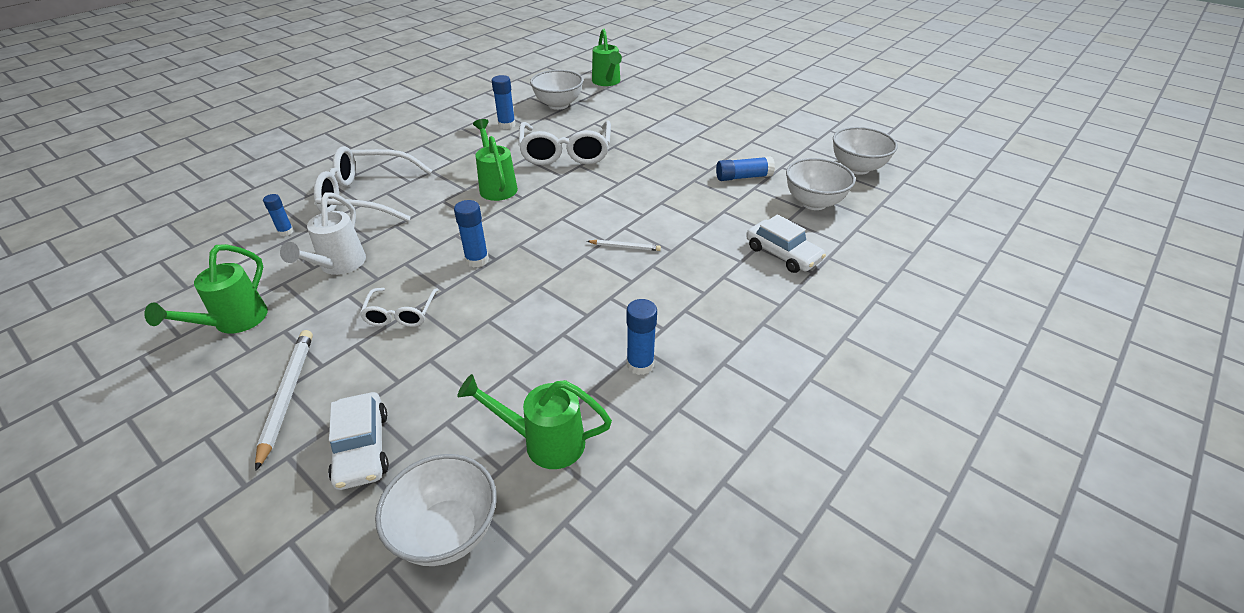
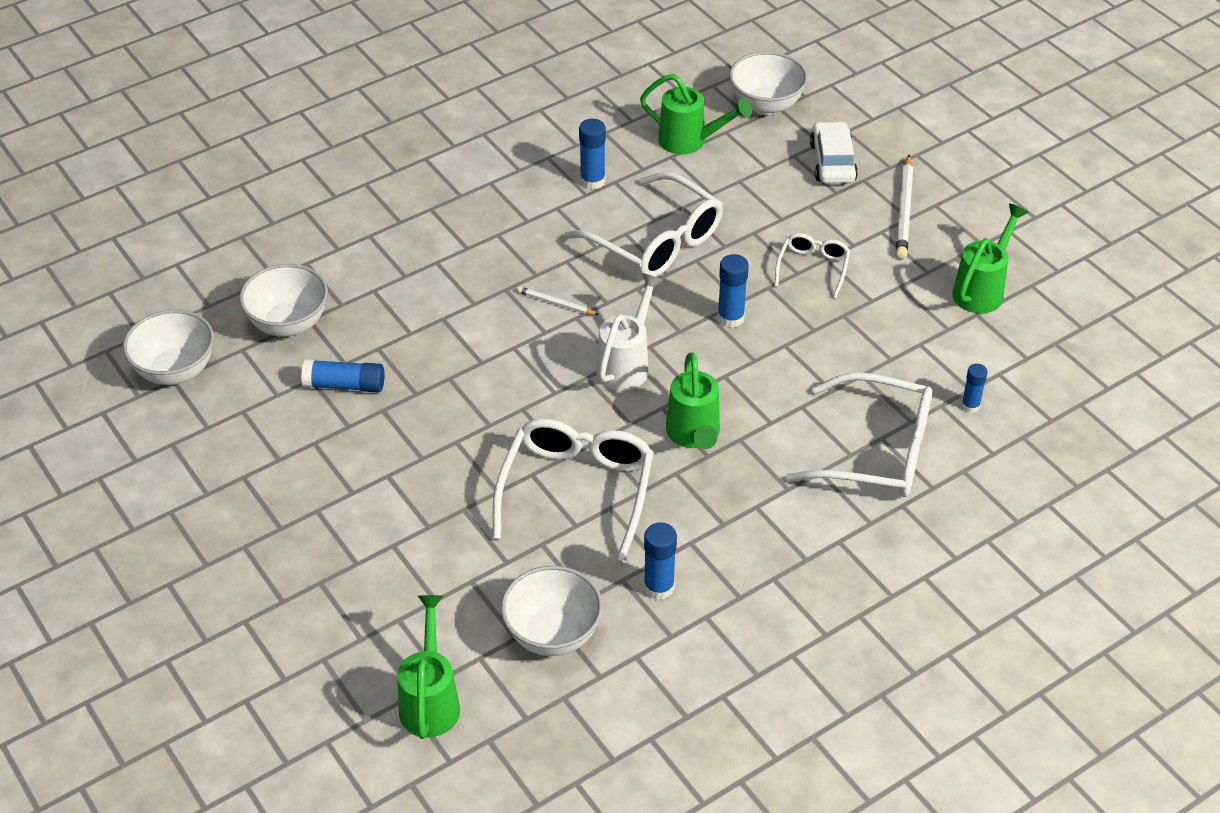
camera: 165 degrees left, 5 degrees up
white watering can [280,192,366,275] -> white watering can moved to [596,273,663,391]
white car [746,215,826,273] -> none
none -> white glasses [565,172,723,277]

